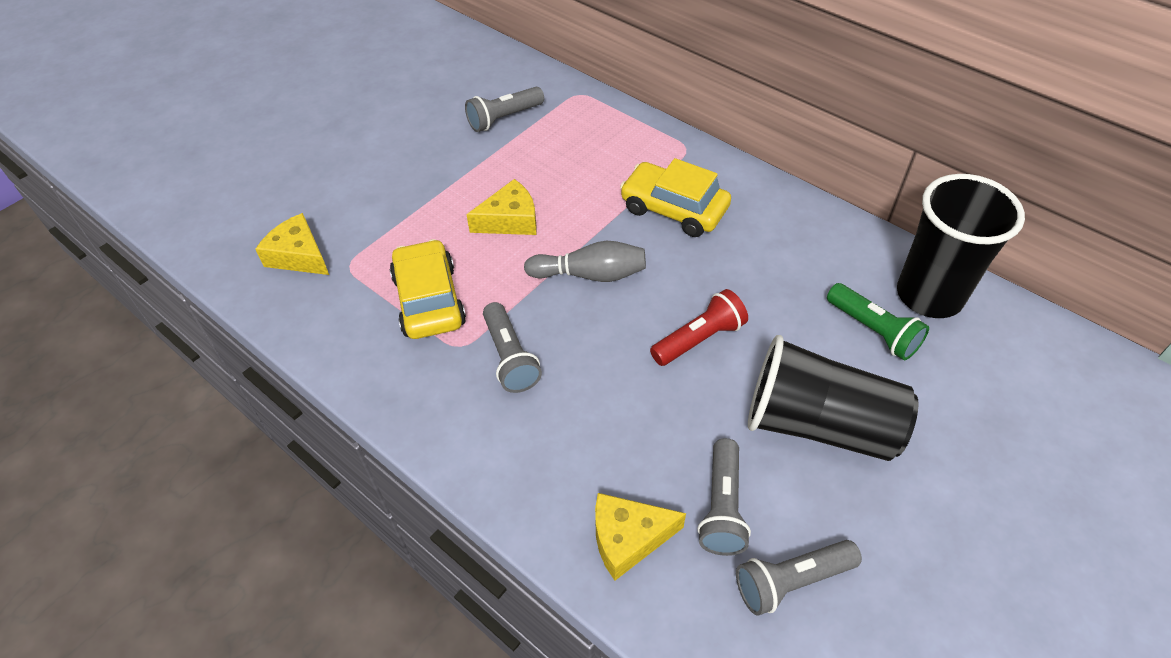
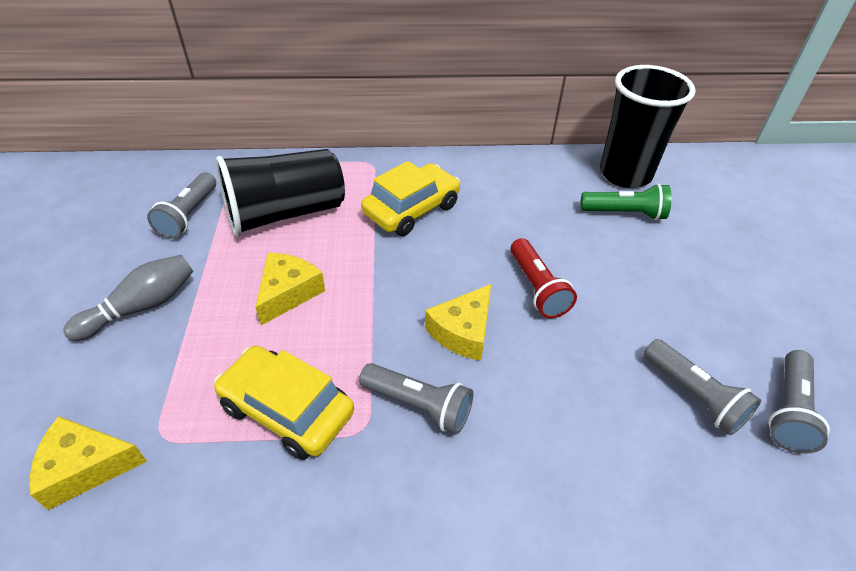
camera: 45 degrees left, 5 degrees down
grey bowling pin [524,241,646,282] -> grey bowling pin moved to [63,255,193,341]
yellow cheese [595,493,686,580] -> yellow cheese moved to [425,284,491,361]
yellow car [620,158,731,237] -> yellow car turned 150 degrees clockwise [361,161,460,236]
red flashlight [650,289,748,366] -> red flashlight turned 150 degrees clockwise [510,238,577,318]
black cup [748,335,918,461] -> black cup moved to [216,149,345,236]

